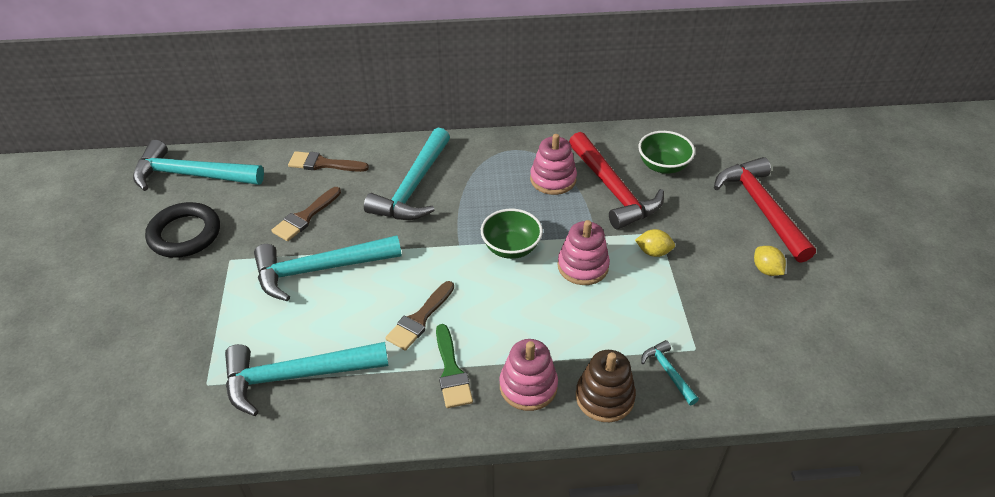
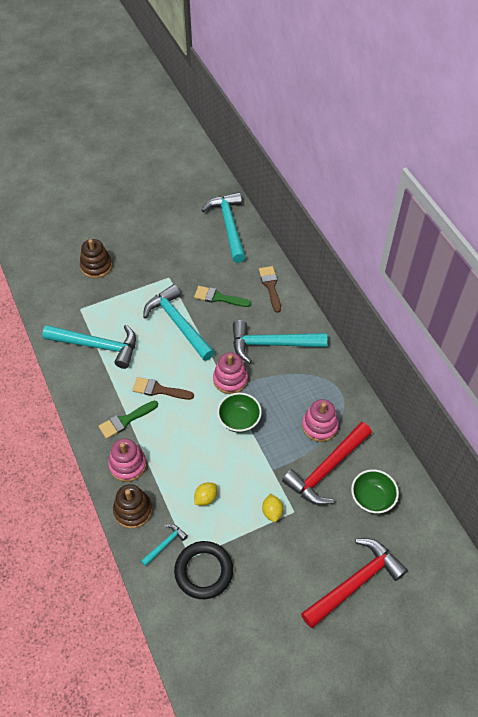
camera: 70 degrees right, 10 degrees up
black ring [145,202,220,258] -> black ring moved to [174,541,233,599]
turquoise hammer [225,342,388,416] -> turquoise hammer turned 135 degrees clockwise [42,325,136,369]
brown brush [271,187,341,241] -> green brush [194,286,251,307]
pink stacking toy [558,220,610,285] -> pink stacking toy moved to [213,352,248,394]
yellow lemon [754,246,786,276] -> yellow lemon moved to [194,483,217,506]
none -> brown stacking toy [80,239,112,278]

